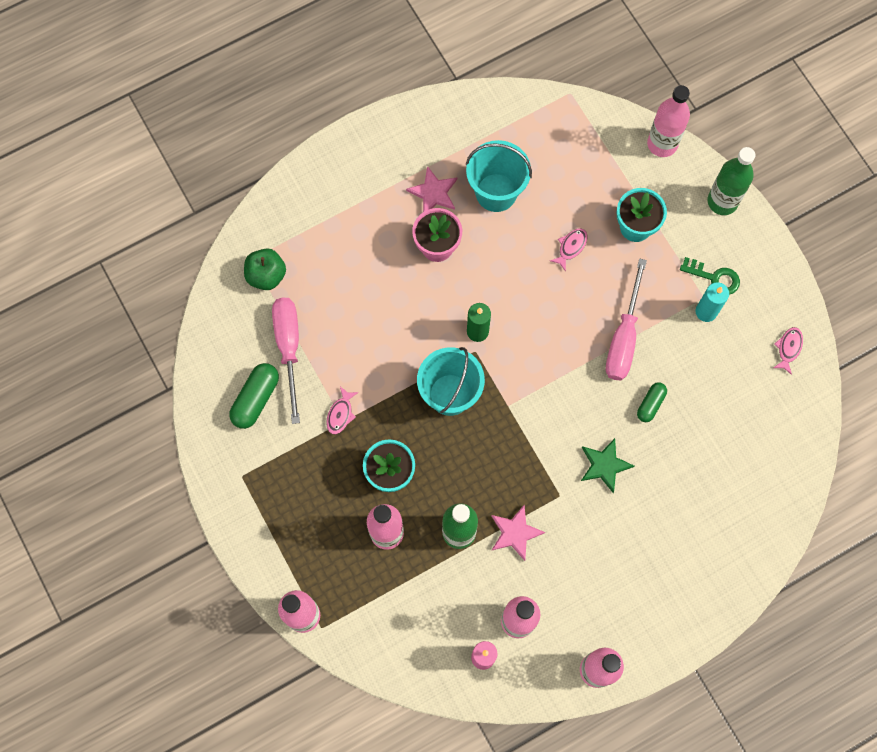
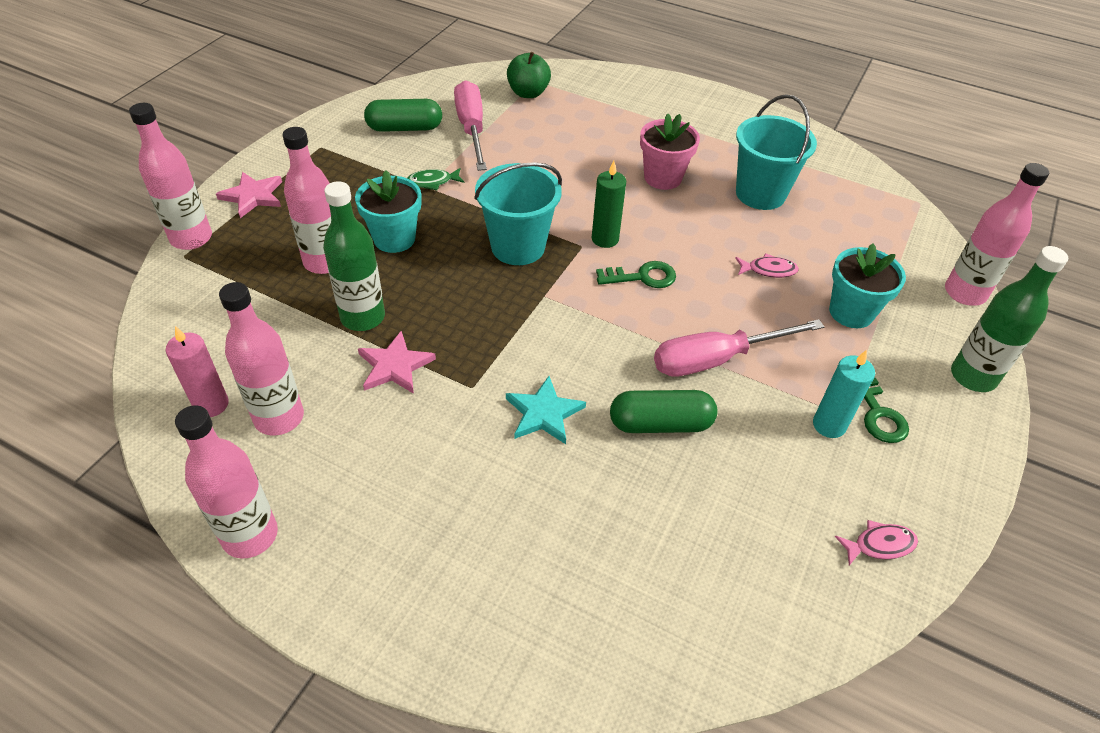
camera: 55 degrees right, 25 degrees down
pink screwdriver [272,298,300,424] -> pink screwdriver turned 60 degrees counterclockwise [454,80,487,171]
pink fish [326,387,359,434] -> green fish [407,168,464,190]
pink star [406,166,457,212] -> pink star moved to [216,172,282,218]
green star [581,438,634,493] -> turquoise star [506,376,586,444]
green capsule [637,382,667,422] -> green capsule [610,390,718,433], size x1.61
none -> green key [596,261,676,288]

